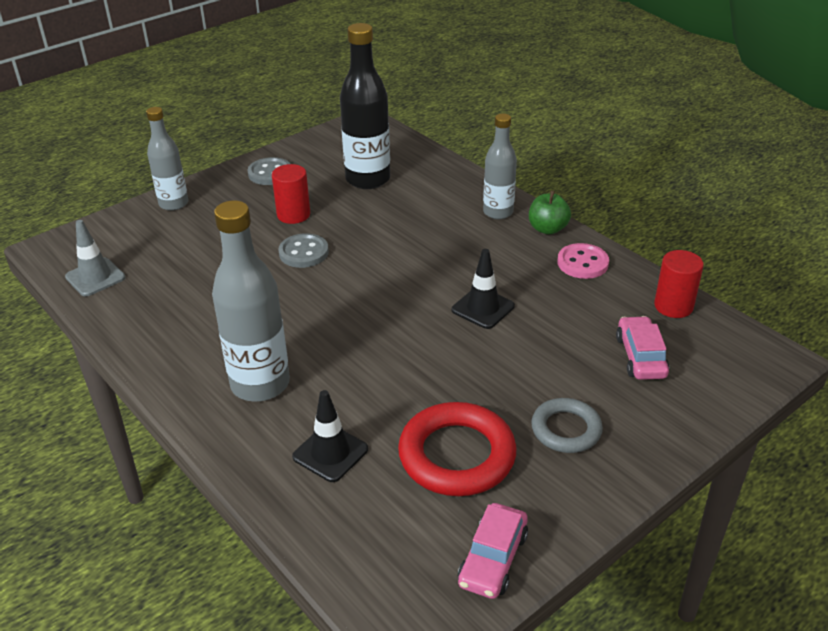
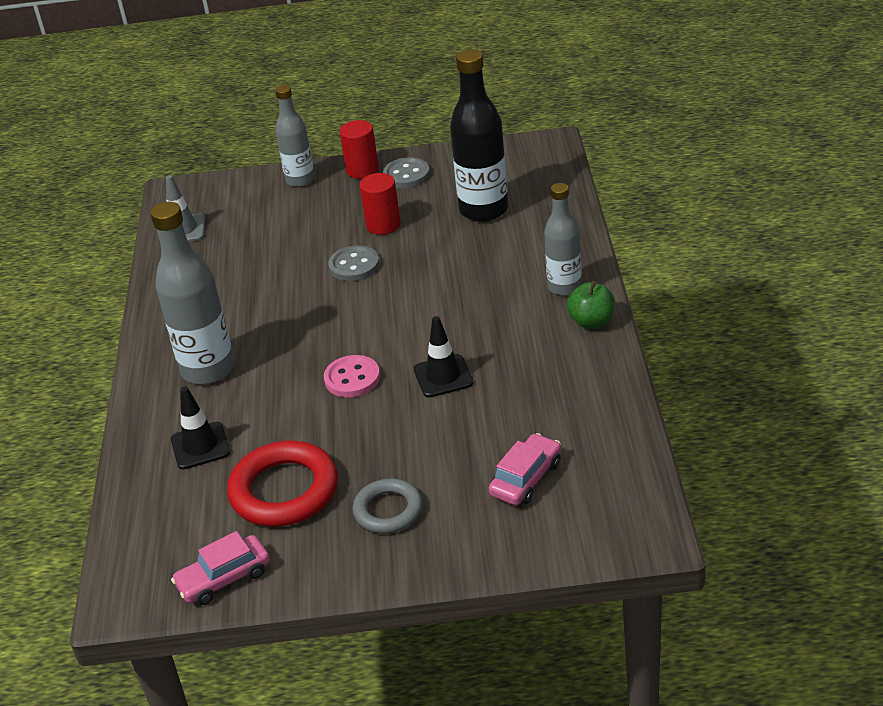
camera: 40 degrees right, 0 degrees up
pink button [557,243,609,279] -> pink button moved to [324,355,380,397]
red cylinder [654,250,704,318] -> red cylinder moved to [339,120,379,179]

